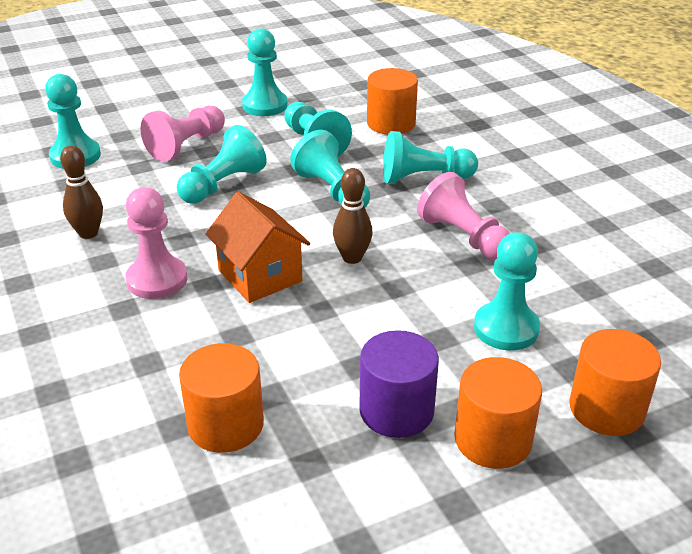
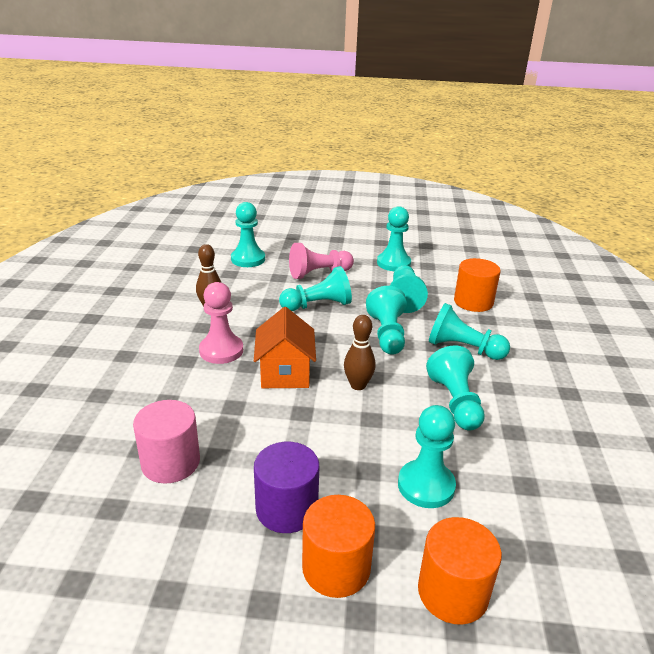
camera: 30 degrees right, 5 degrees down
orange cylinder [179,343,264,453] -> pink cylinder [133,400,200,484]
pink pawn [417,172,510,260] -> turquoise pawn [426,346,485,431]

